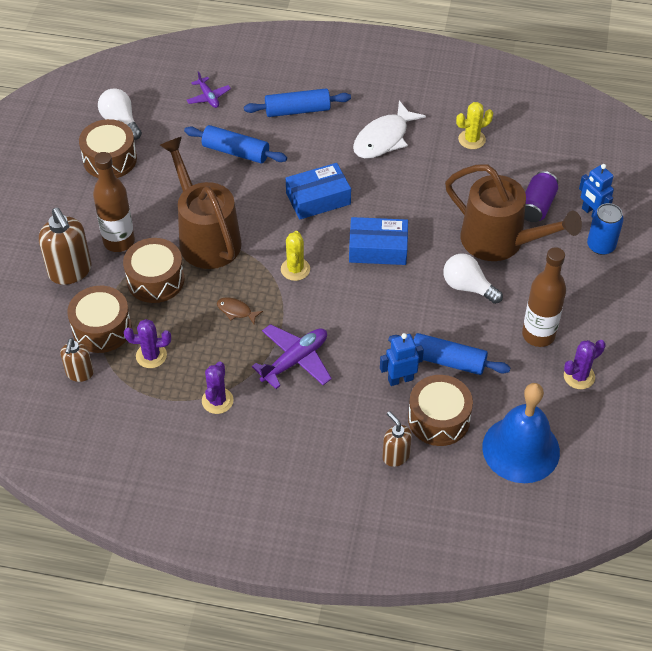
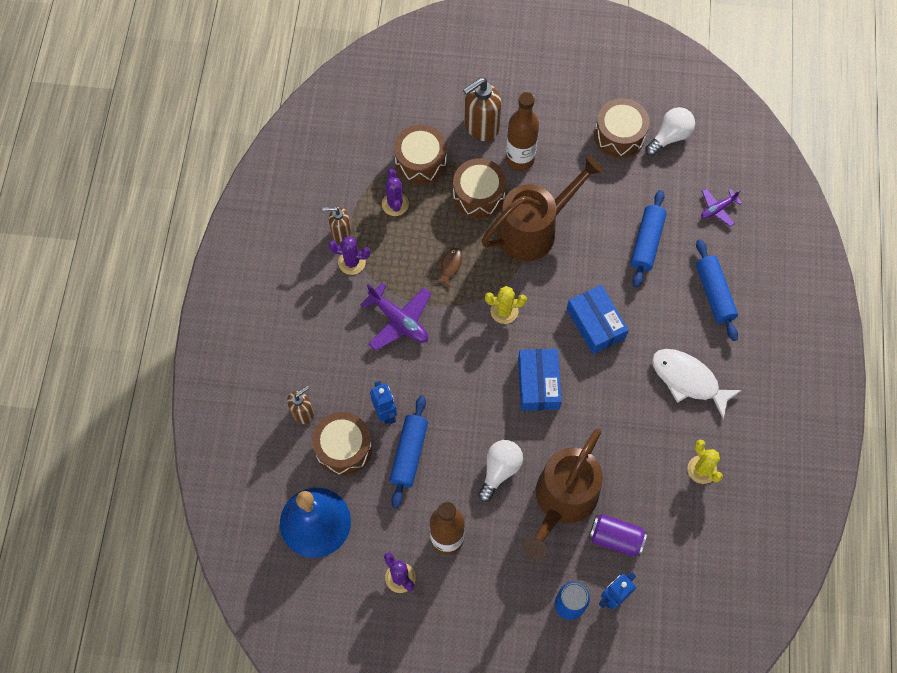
camera: 85 degrees right, 15 degrees up
brown soap dispenser [60,338,94,382] -> brown soap dispenser moved to [322,207,351,243]

